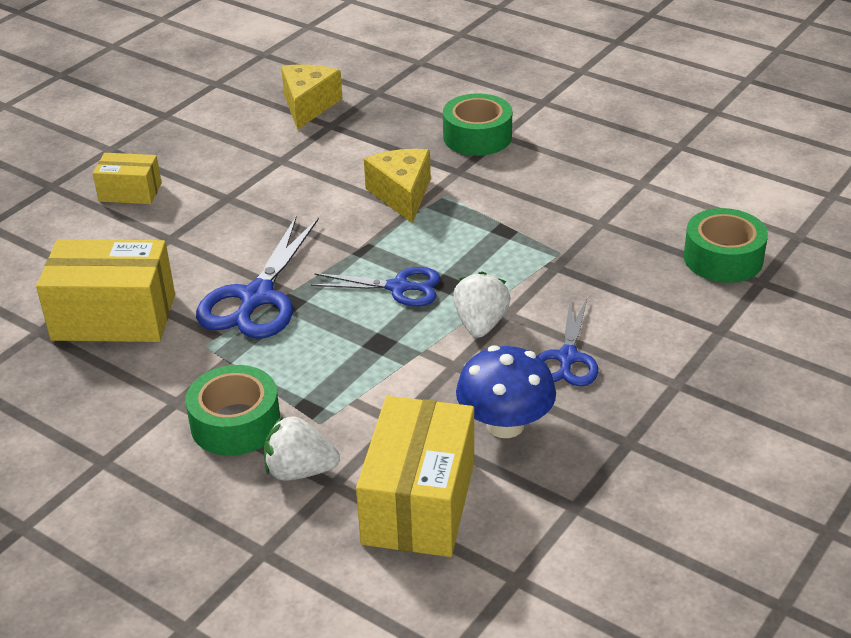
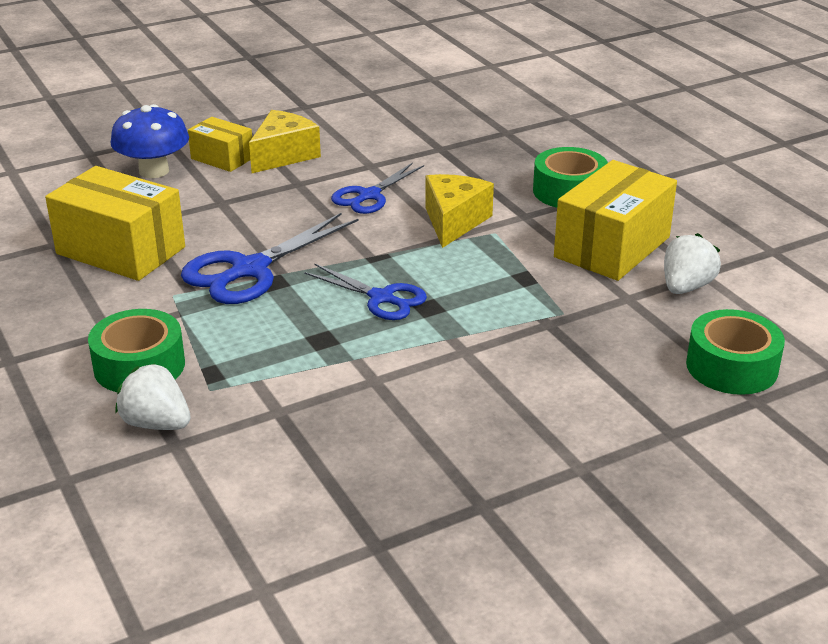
camera: 25 degrees right, 5 degrees down
yellow cheese [281,64,343,130] -> yellow cheese moved to [249,110,321,173]
yellow box [356,396,474,557] -> yellow box moved to [554,160,677,281]
white strawberry [453,272,510,338] -> white strawberry moved to [664,233,721,294]
blue mushroom [456,345,556,438] -> blue mushroom moved to [111,104,189,178]
blue scissors [538,298,598,387] -> blue scissors moved to [331,162,424,214]

